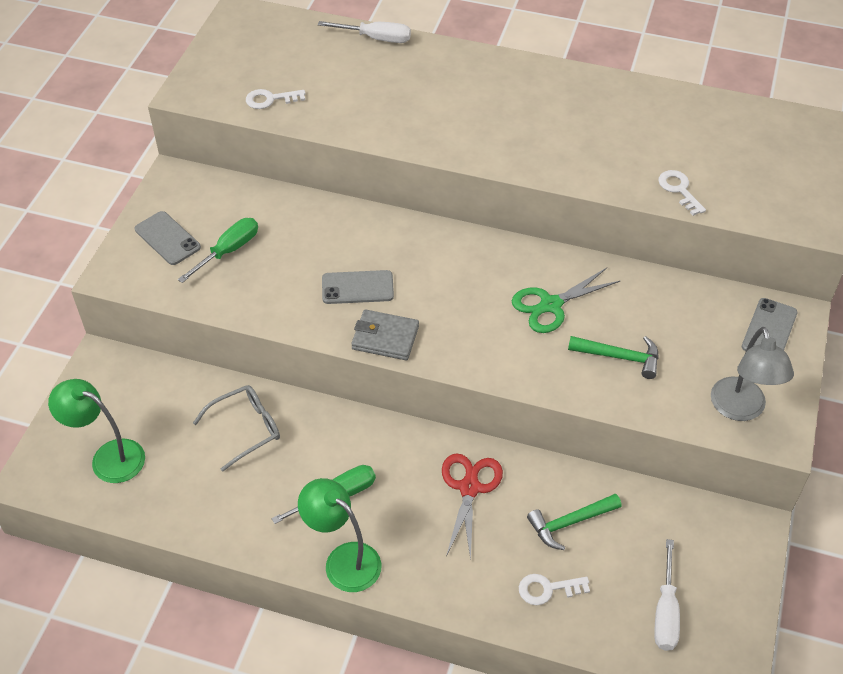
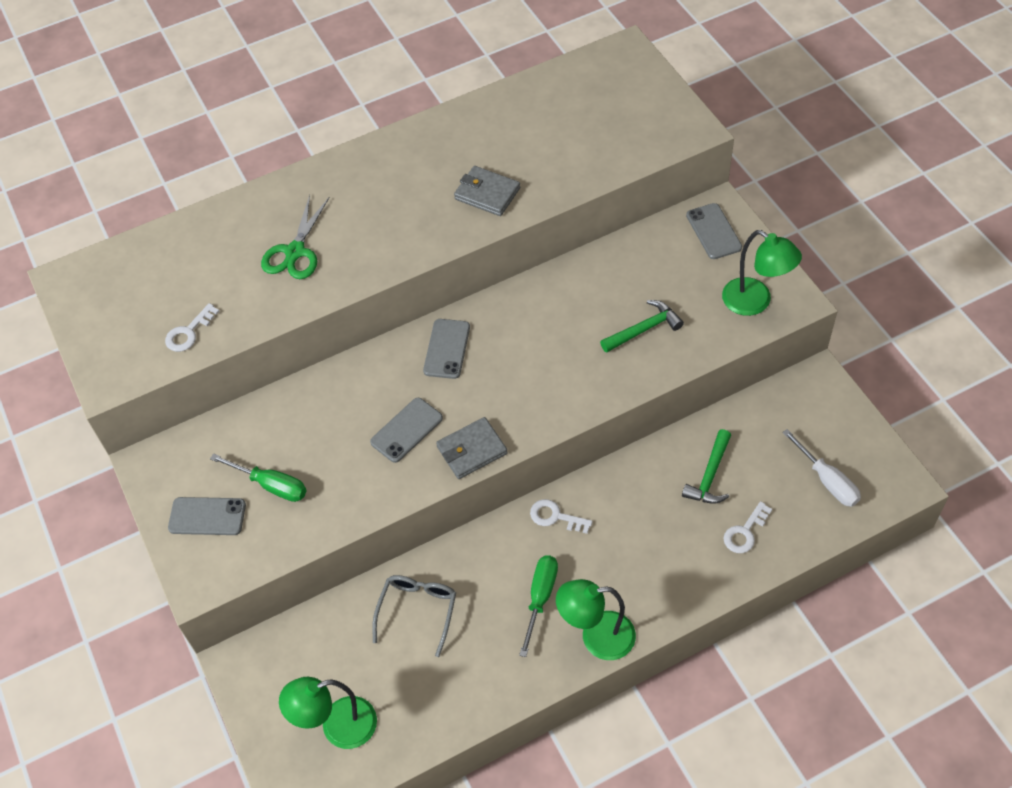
camera: 40 degrees left, 5 degrees up
green screwdriver [178,218,258,283] -> green screwdriver turned 120 degrees clockwise [210,453,307,502]
white screwdriver [318,21,411,43] -> none
red scissors [442,453,503,561] -> none
green scissors [512,268,620,333] -> green scissors moved to [261,195,330,279]
white key [658,170,706,216] -> white key moved to [530,499,593,534]
grey lamp [711,327,794,421] -> green lamp [722,230,802,316]
none -> grey phone [423,319,470,379]
none -> grey wallet [454,166,520,216]

